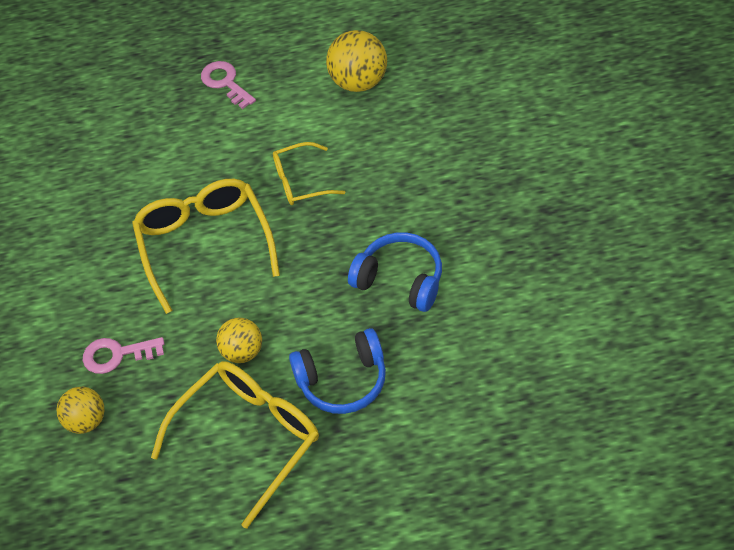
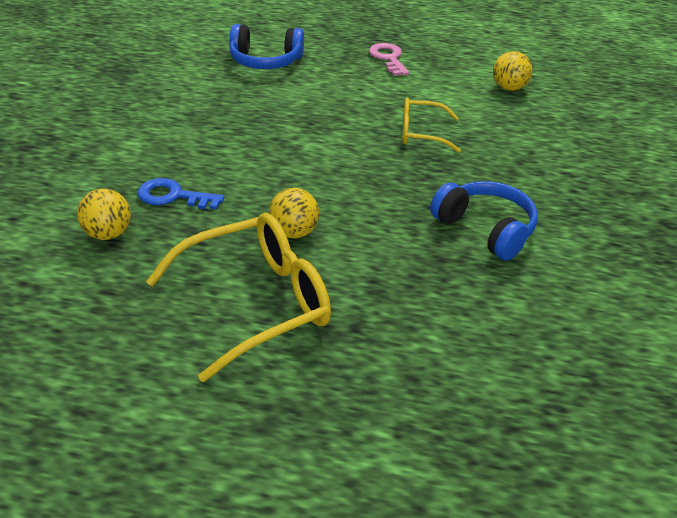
camera: 15 degrees right, 15 degrees down
pink key [83,337,165,374] -> blue key [137,178,224,210]
yellow glasses [132,179,280,314] -> none
blue headphones [289,328,386,414] -> blue headphones moved to [229,24,304,69]
yellow ball [326,30,387,92] -> yellow ball [493,51,532,91], size x0.66

